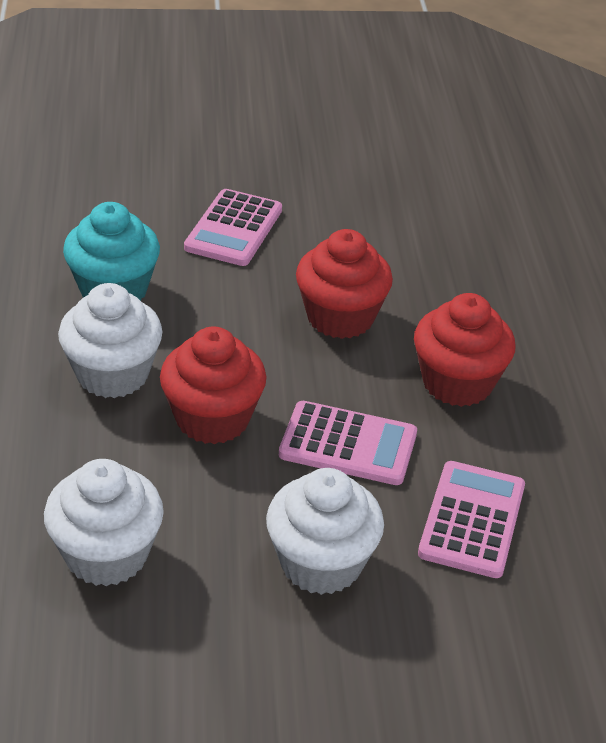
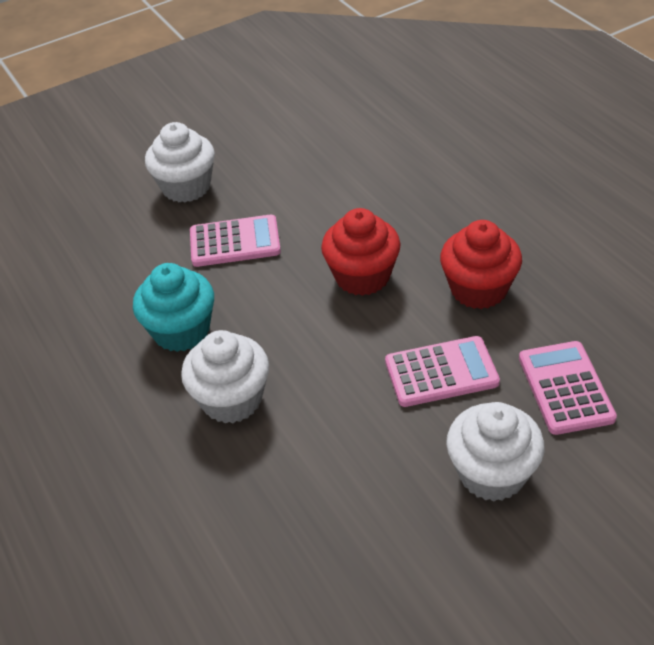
camera: 20 degrees left, 5 degrees up
white cupcake [44,459,164,586] -> white cupcake moved to [145,122,215,202]
red cupcake [160,326,266,444] -> none
pink calculator [184,189,282,266] -> pink calculator turned 90 degrees counterclockwise [190,214,281,267]

